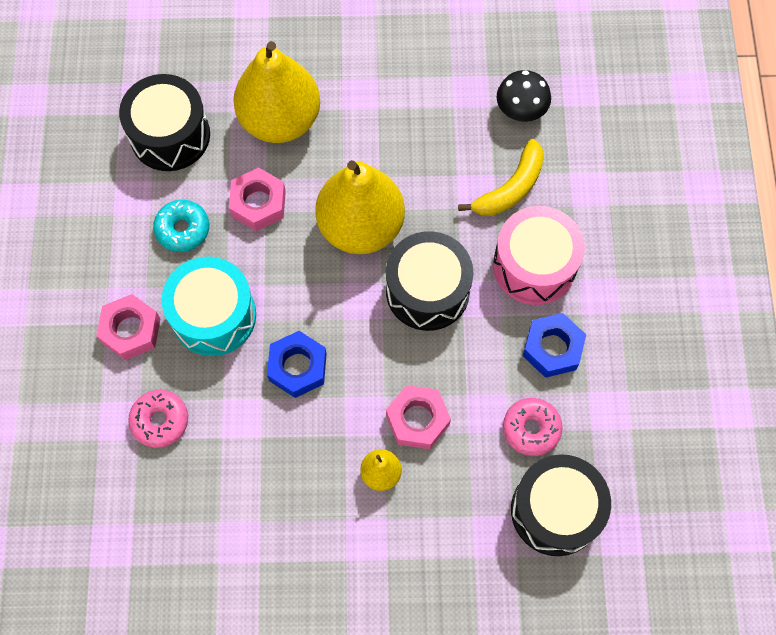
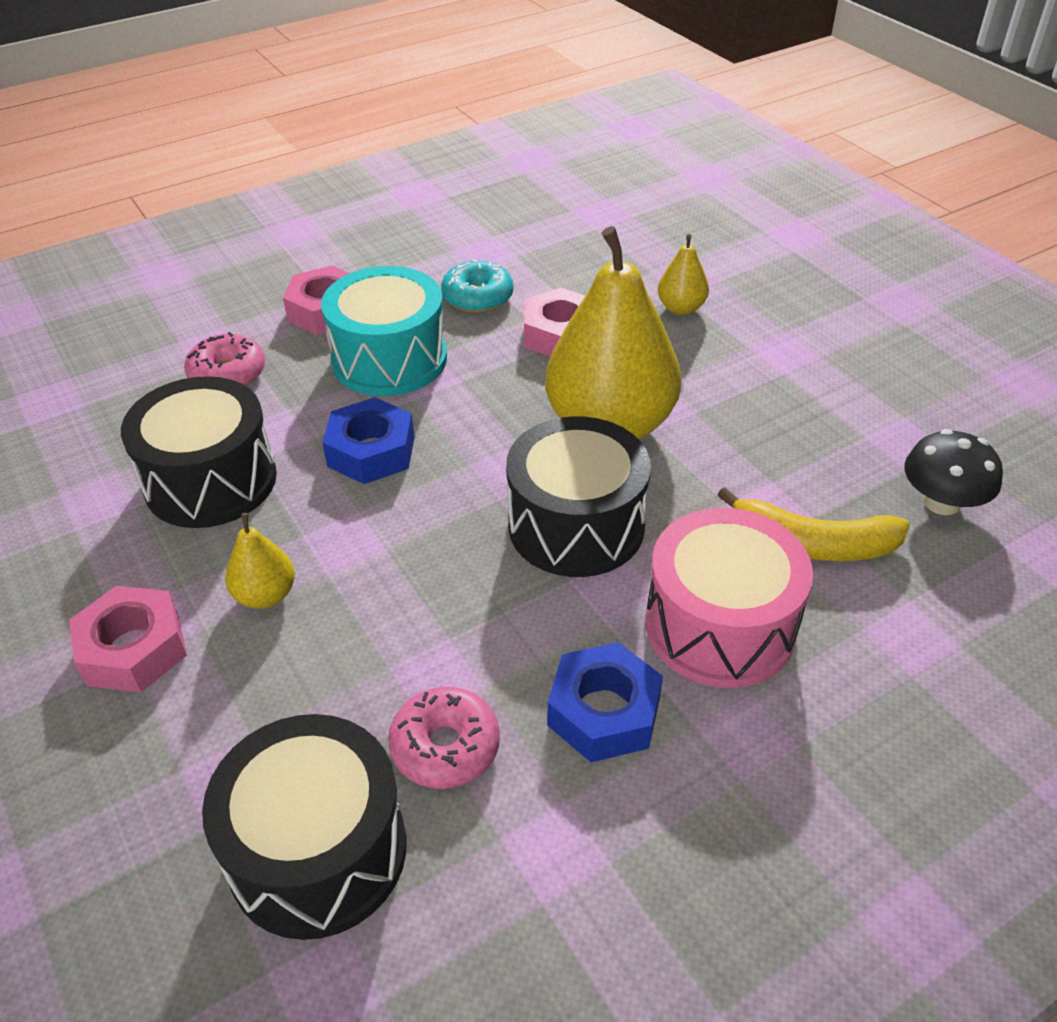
camera: 60 degrees right, 25 degrees down
black drum [119,74,210,171] -> black drum moved to [121,376,277,528]
yellow pear [233,41,320,143] -> yellow pear [658,234,709,315], size x0.44
pink nut [386,385,451,449] -> pink nut moved to [69,586,187,692]

